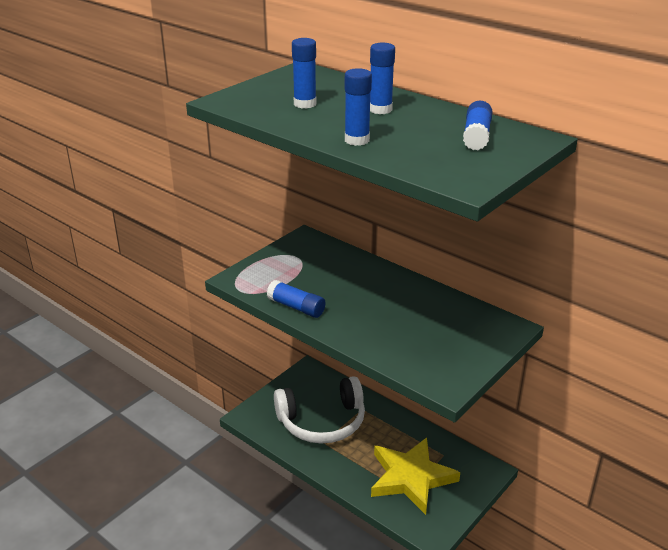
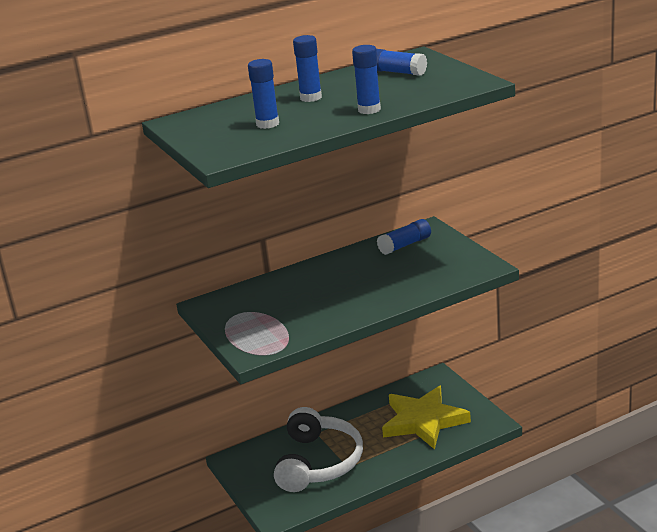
camera: 65 degrees left, 5 degrees down
blue glue stick [267,280,326,318] -> blue glue stick moved to [377,219,431,255]

